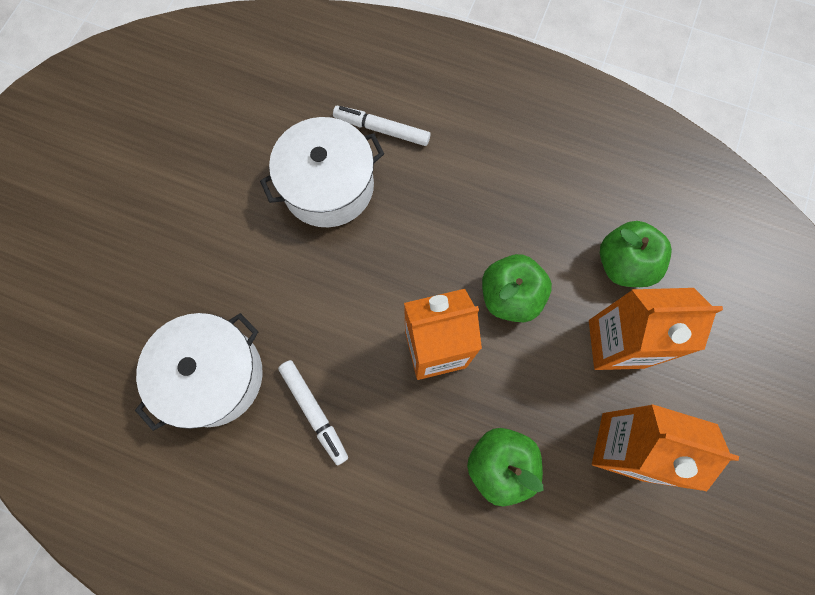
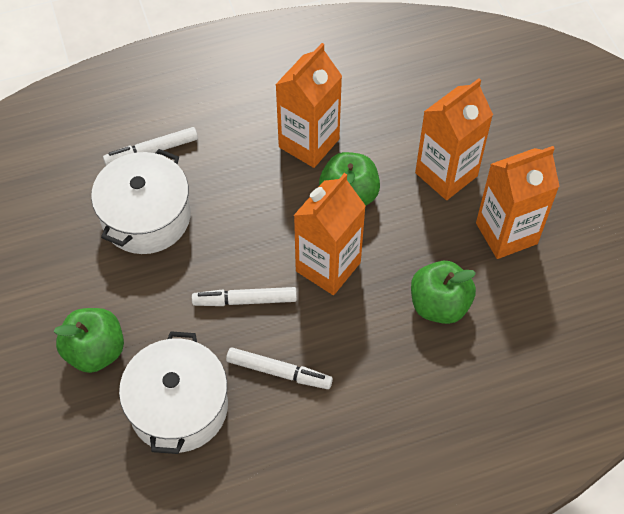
camera: 40 degrees left, 15 degrees down
green apple [600,221,672,287] -> green apple moved to [54,308,124,373]
none -> white marker [192,287,297,306]
none -> orange carton [275,43,342,168]

